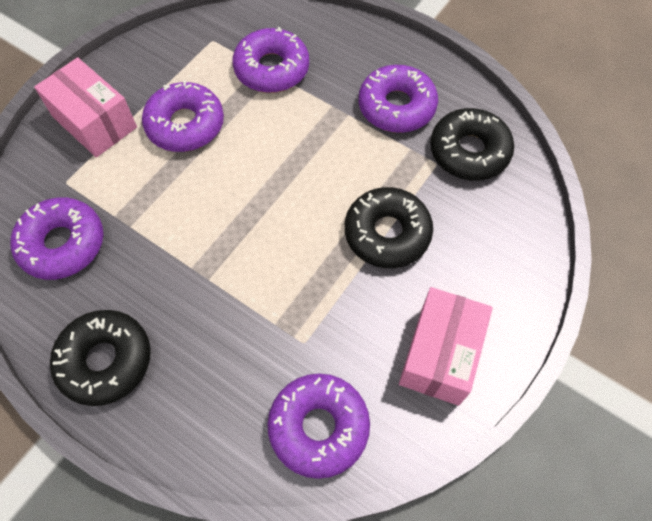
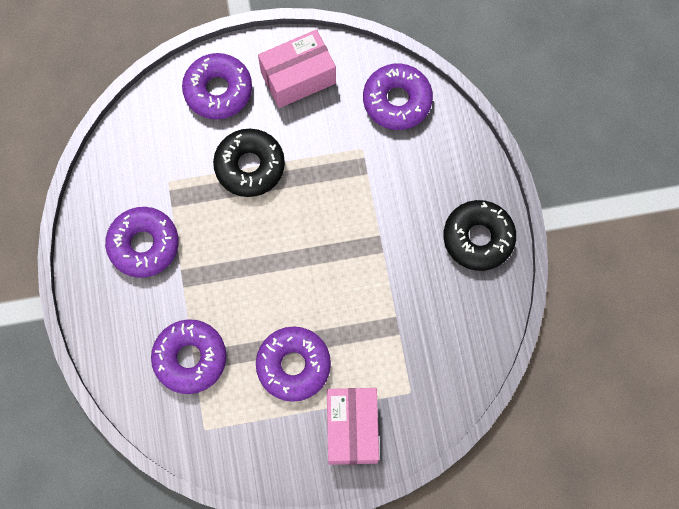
camera: 135 degrees left, 10 degrees up
purple donut [10,197,103,280] -> purple donut moved to [182,53,252,119]
black donut [430,108,514,181] -> none

